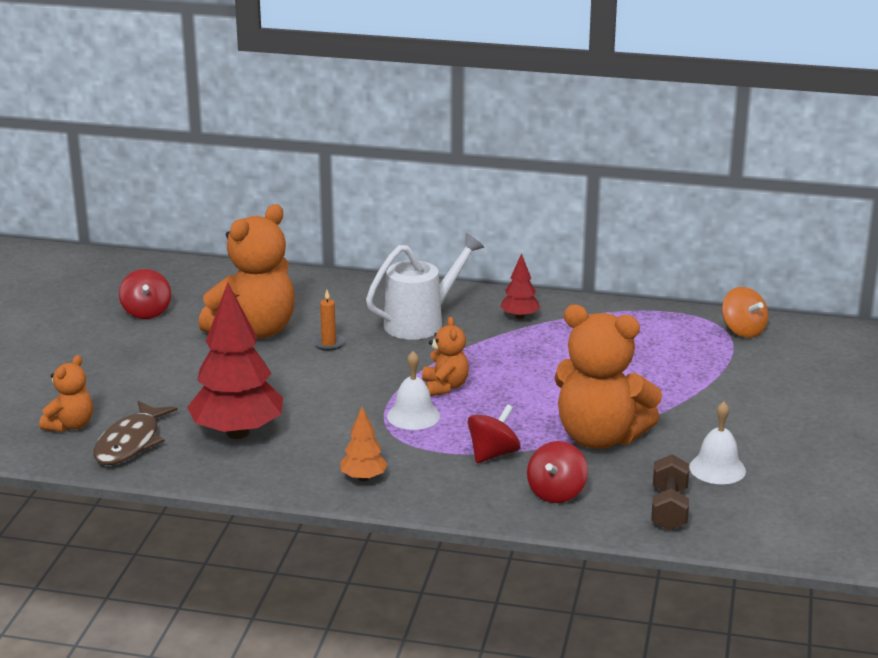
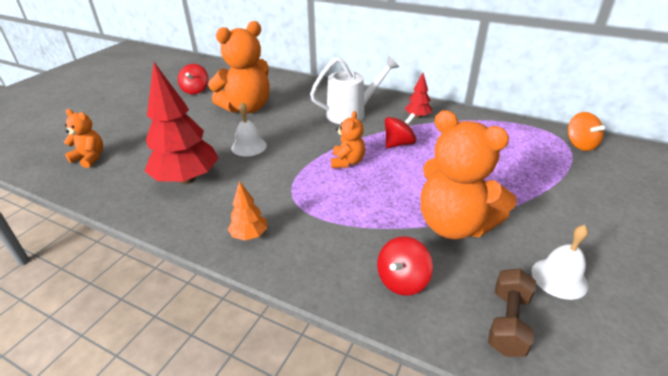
camera: 15 degrees right, 10 degrees up
orange teddy bear [39,355,93,432] -> orange teddy bear turned 105 degrees counterclockwise [64,109,103,168]
brown fish [94,401,177,465] -> none
orange candle [312,290,345,351] -> none
white bell [387,351,440,430] -> white bell moved to [231,102,267,156]
red spinning top [467,404,521,463] -> red spinning top moved to [385,113,416,148]

